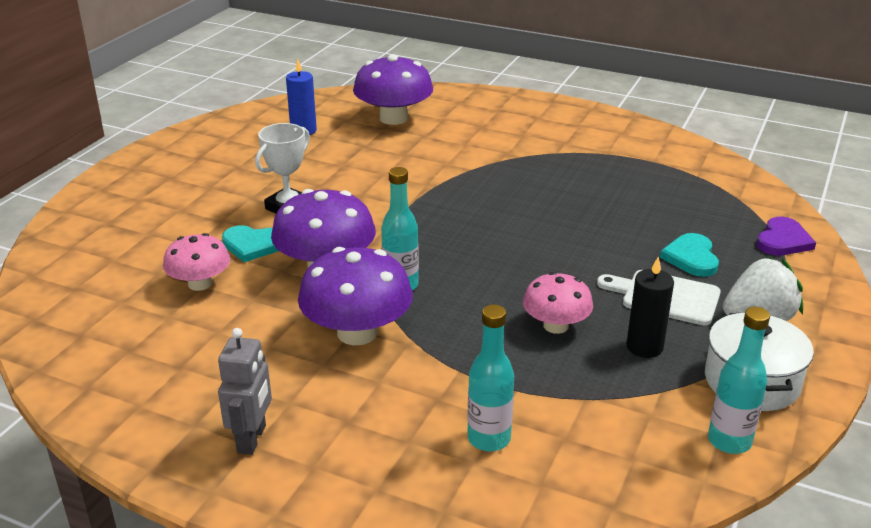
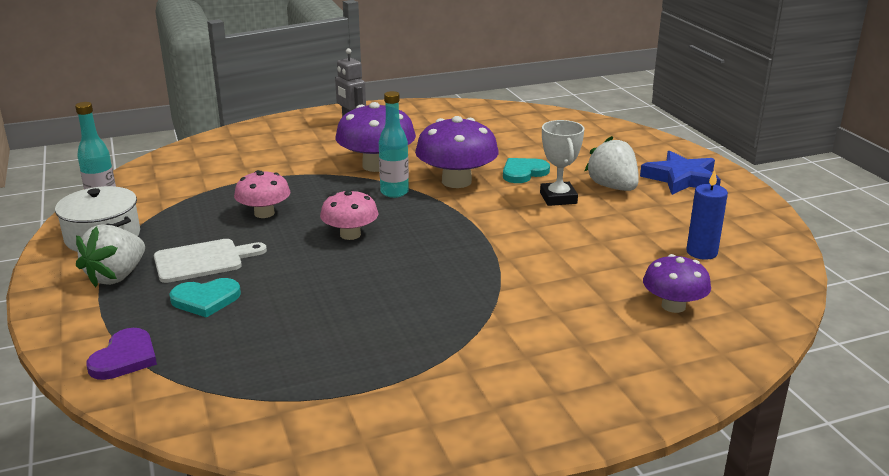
camera: 135 degrees right, 5 degrees down
pink mushroom [163,233,230,291] -> pink mushroom moved to [320,189,379,240]
purple mushroom [353,55,433,125] -> purple mushroom [643,254,711,313], size x0.62
turquoise bottle [467,304,514,451] -> none
black candle [626,257,674,358] -> none
turquoise heart [660,233,719,277] -> turquoise heart turned 120 degrees clockwise [169,278,241,318]
purple heart [756,217,816,256] -> purple heart turned 150 degrees counterclockwise [86,328,157,380]
none -> white strawberry [585,136,639,191]
none -> blue star [640,150,721,195]

